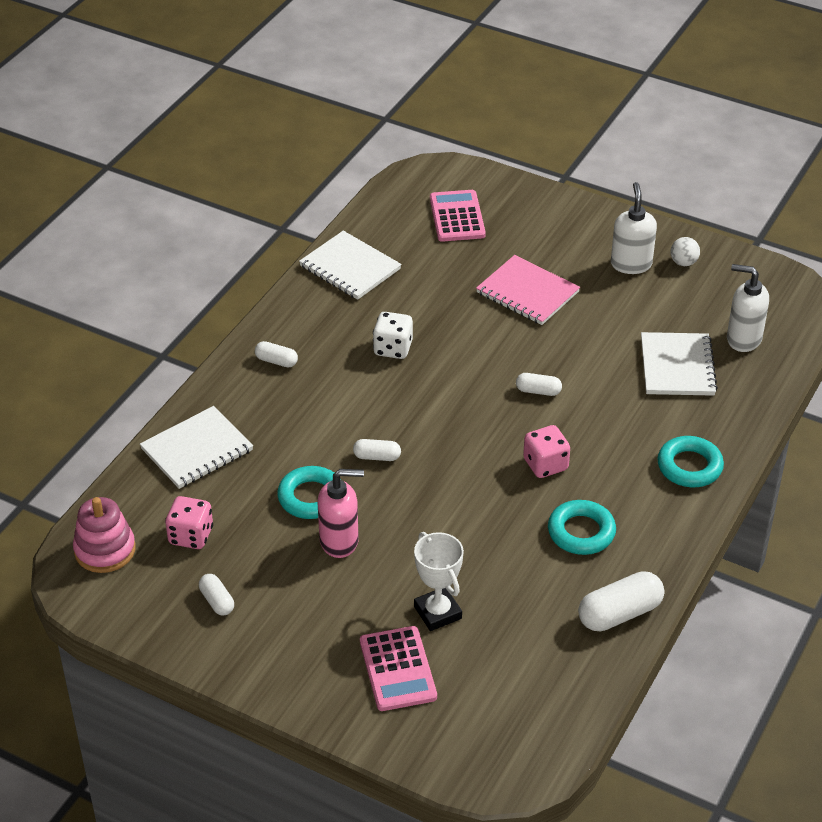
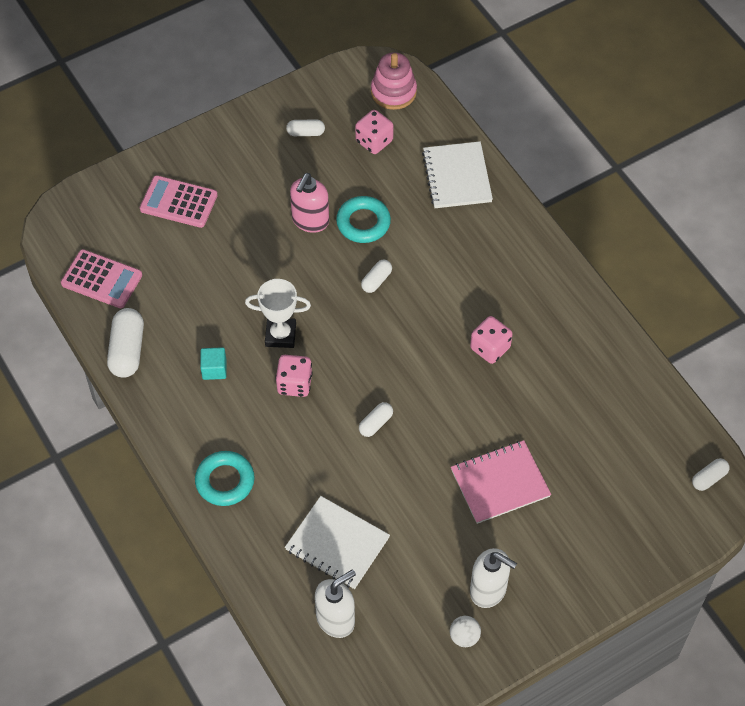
camera: 120 degrees right, 15 degrees up
white capsule [255,341,298,368] -> white capsule moved to [692,458,729,491]
white notebook [299,231,402,300] -> none
white dice [373,312,413,359] -> pink dice [470,316,513,364]
white trophy [414,532,464,631] -> white trophy moved to [245,279,311,348]
pink calculator [430,190,486,242] -> pink calculator moved to [61,249,142,308]
turquoise ring [548,500,616,555] -> turquoise cube [200,347,226,380]

